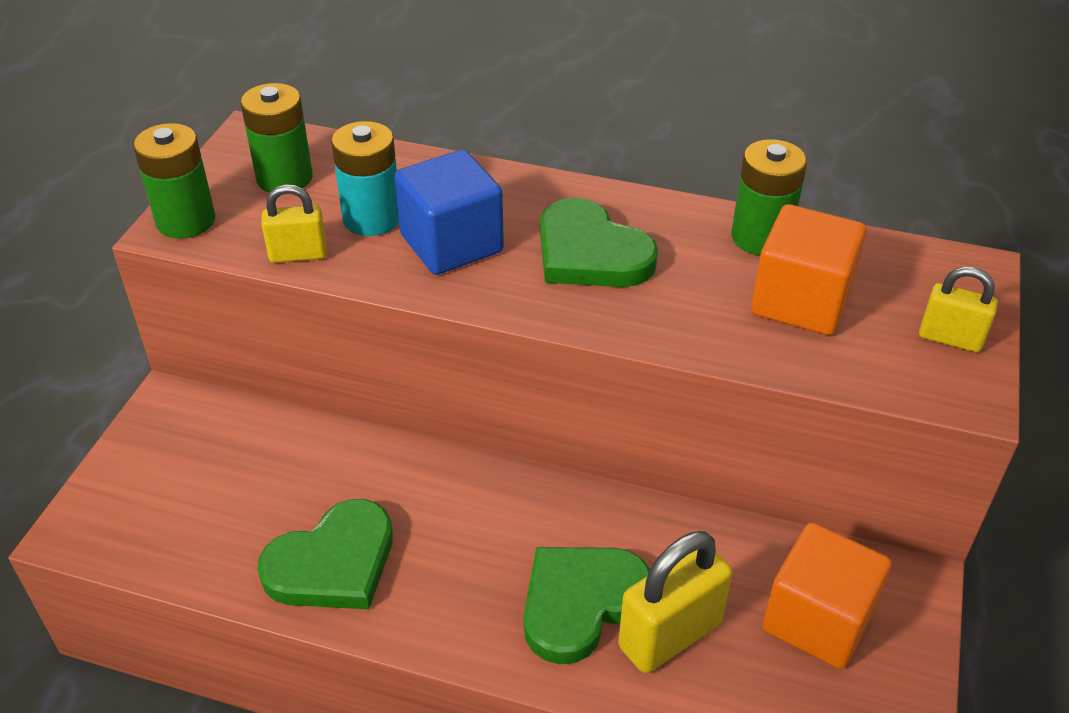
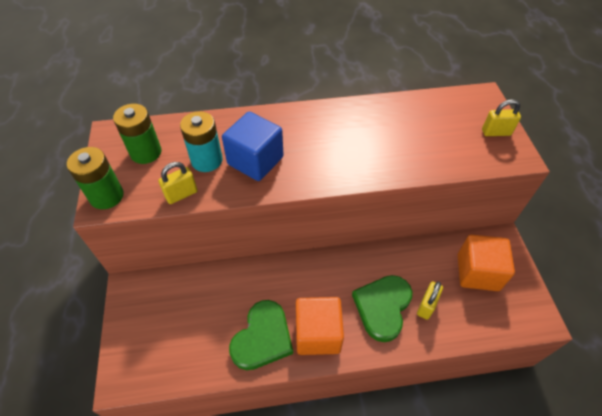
camera: 25 degrees left, 10 degrees up
green heart [540,197,658,287] -> none
yellow padlock [618,531,732,673] -> yellow padlock [417,281,443,320], size x0.59
green battery [731,139,807,255] -> none
orange cube [751,204,867,335] -> orange cube moved to [296,297,344,355]

